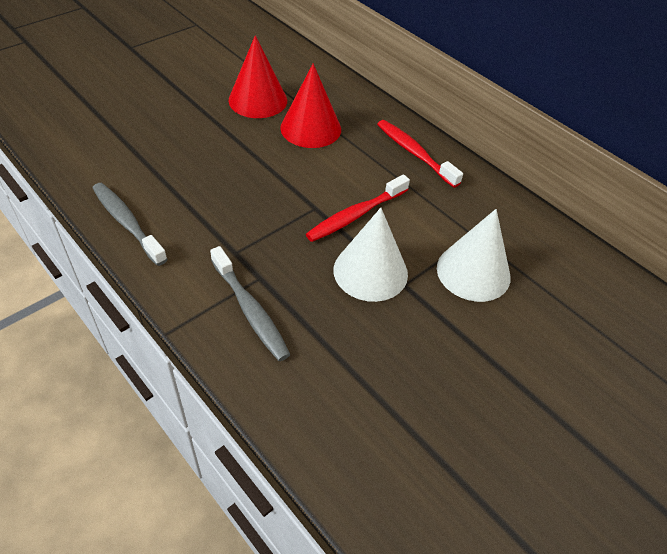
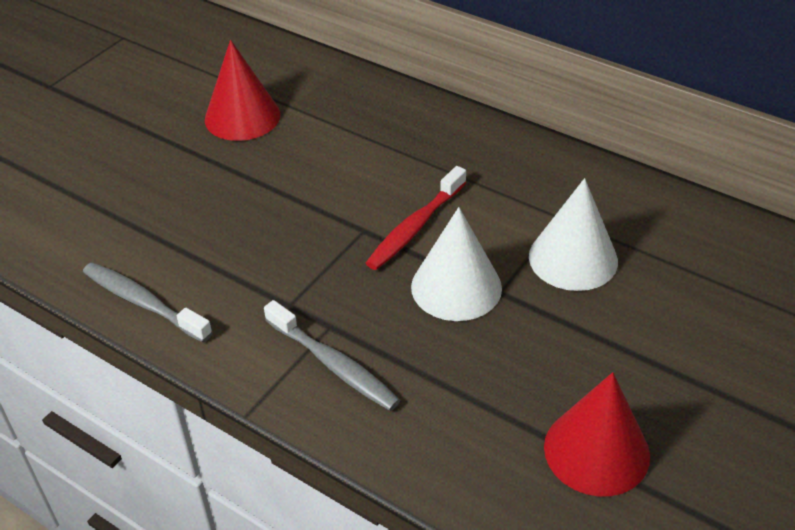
camera: 10 degrees left, 5 degrees down
red cone [280,63,341,148] -> red cone moved to [544,372,650,497]
red toothbrush [377,120,463,188] -> none

